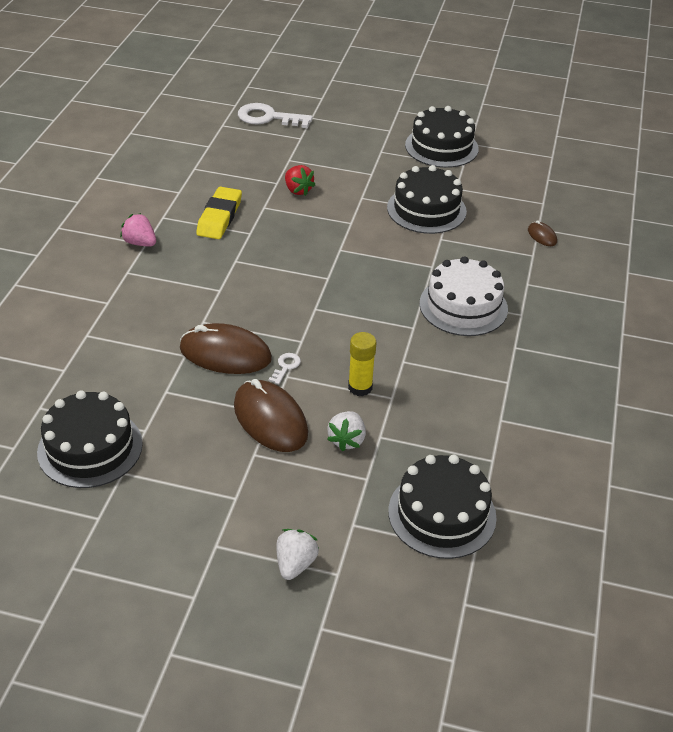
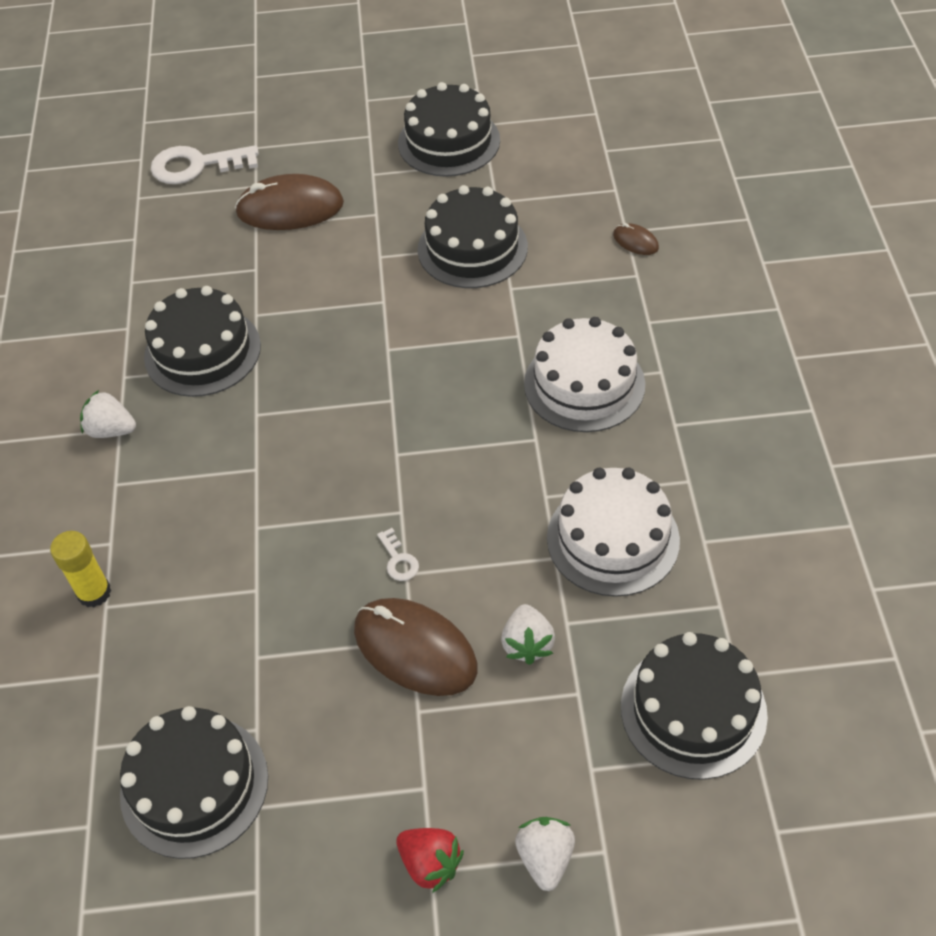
camera: 15 degrees left, 10 degrees up
pink strawberry [120,213,156,246] -> white strawberry [80,390,136,438]
brown mouse [180,323,272,374] -> brown mouse moved to [235,174,344,230]
yellow eraser [196,187,242,239] -> black cake [144,286,261,397]
white key [268,353,301,384] -> white key turned 150 degrees clockwise [377,528,419,581]
red strawberry [285,165,315,196] -> red strawberry moved to [396,828,464,893]
yellow glue stick [348,332,377,396] -> yellow glue stick moved to [50,531,111,607]
none -> white cake [547,467,680,597]

